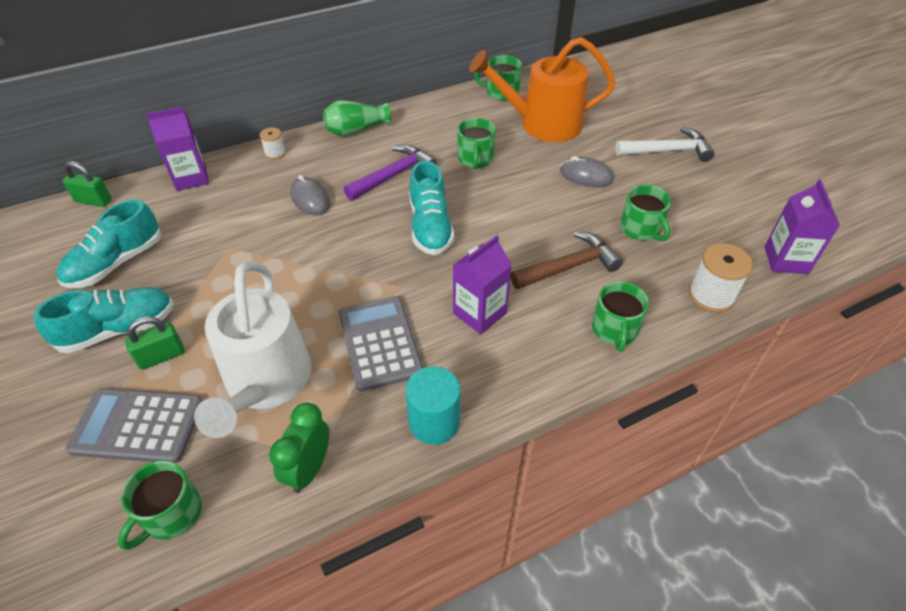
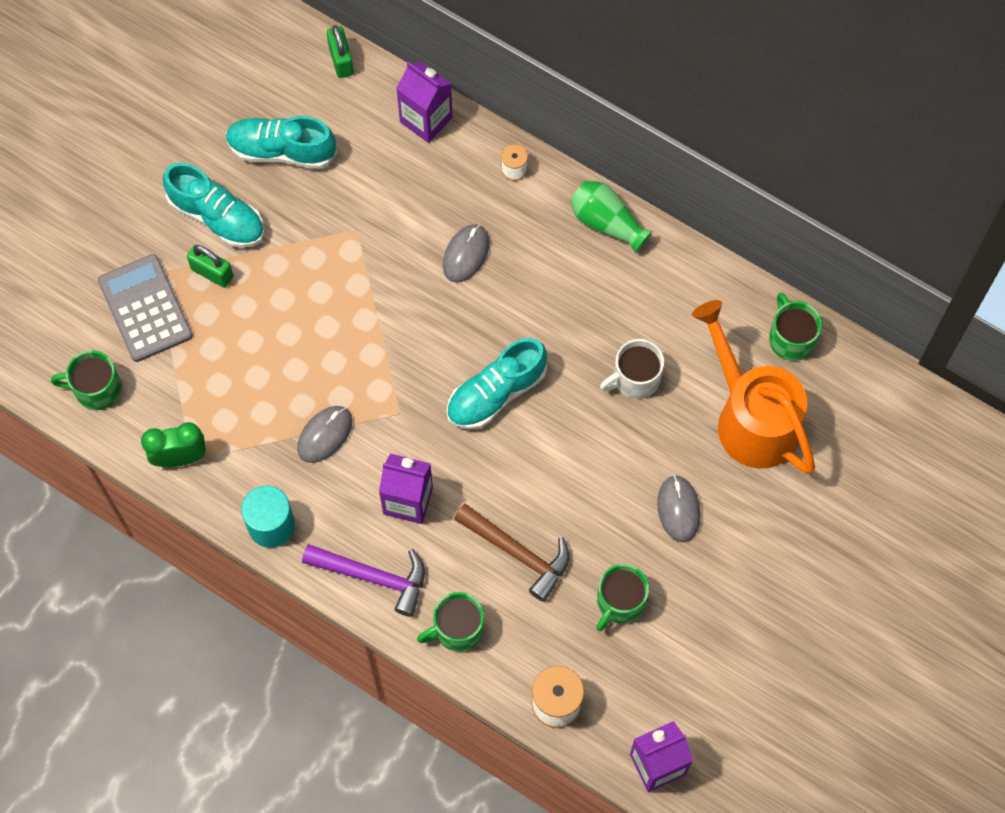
camera: 60 degrees right, 20 degrees up
white watering can [194,261,311,438] -> none
grey calculator [339,296,423,392] -> grey mouse [297,406,352,463]
purple hammer [344,145,437,200] -> purple hammer moved to [302,544,425,617]
green mug [458,118,496,169] -> white mug [600,339,664,399]
white hammer [615,127,715,162] -> none

